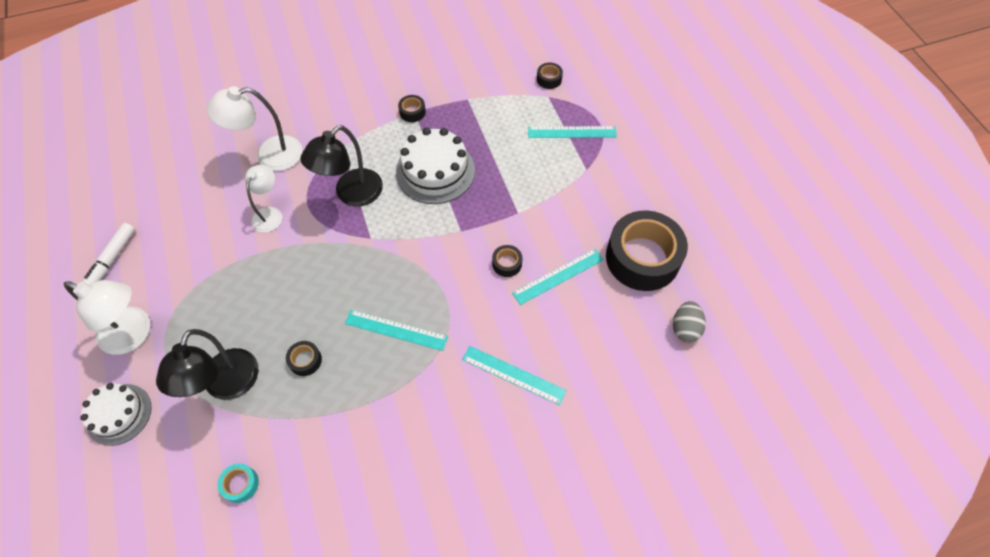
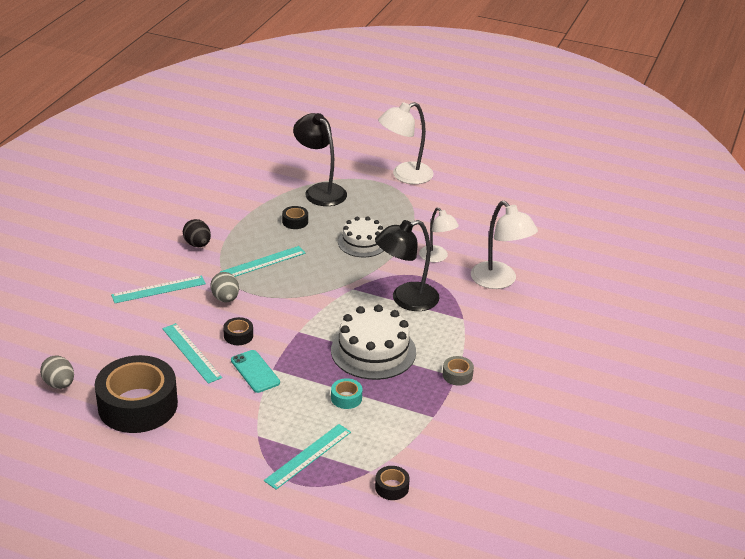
camera: 130 degrees right, 25 degrees down
white cake [80,383,151,446] -> white cake moved to [338,216,384,257]
white marker [82,223,135,285] -> none
white lamp [206,86,302,171] -> white lamp turned 120 degrees clockwise [471,201,538,289]
turquoise tape [218,463,259,503] -> turquoise tape moved to [331,378,362,409]
black lamp [300,125,383,206] -> black lamp turned 105 degrees counterclockwise [375,220,439,311]
black tape [398,95,426,122] -> grey tape [443,356,474,386]
turquoise ruler [512,249,604,305] -> turquoise ruler turned 45 degrees counterclockwise [162,323,222,384]
none -> black egg [183,219,211,247]
none -> grey egg [210,272,239,302]
none -> turquoise phone [231,350,280,393]

